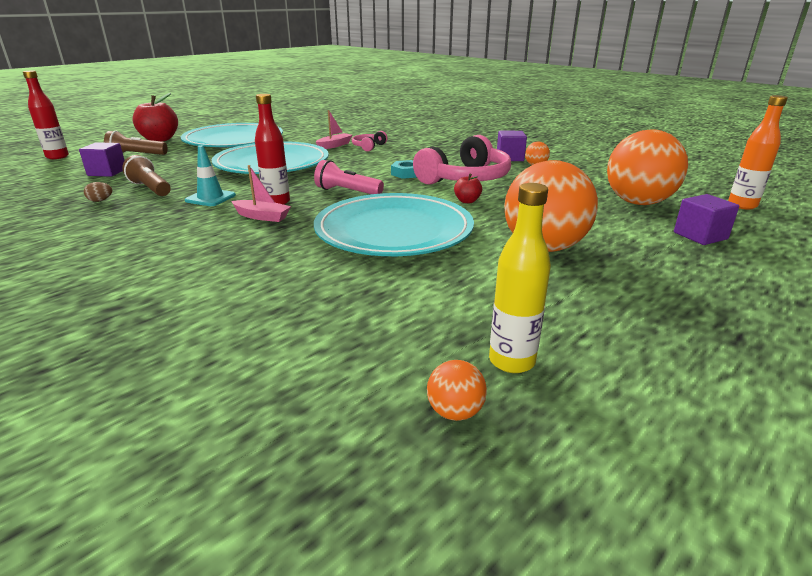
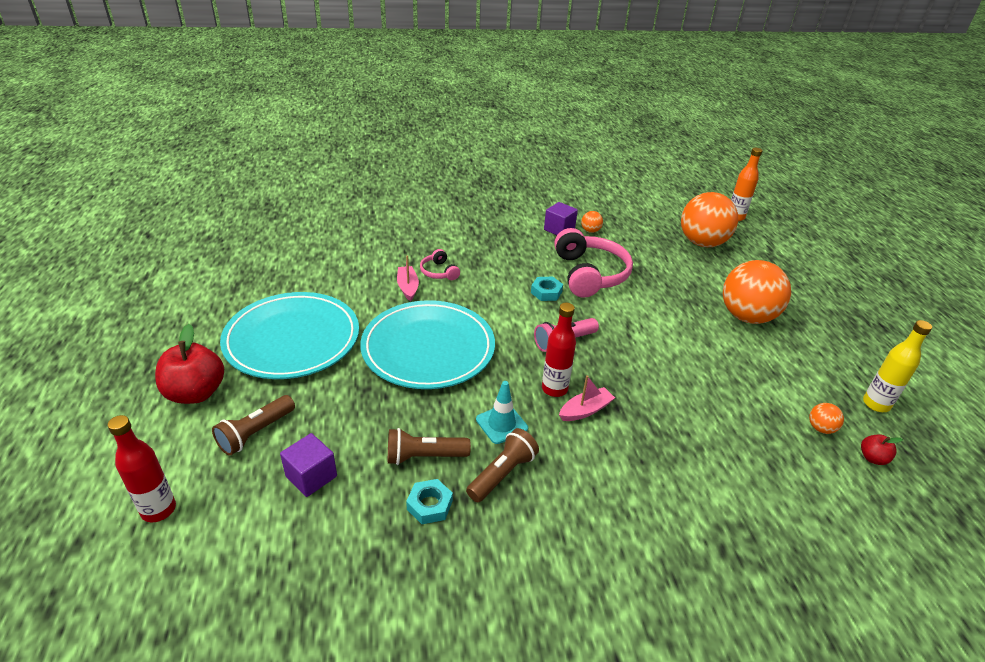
camera: 55 degrees left, 10 degrees up
brown egg [84,182,112,202] -> turquoise nut [406,479,453,524]
turquoise plate [314,193,474,256] -> none
orange ball [427,360,487,421] -> orange ball moved to [809,403,844,434]
red apple [454,173,482,203] -> red apple moved to [861,434,903,465]
purple cube [674,194,739,245] -> none
none -> brown flashlight [466,428,539,502]

